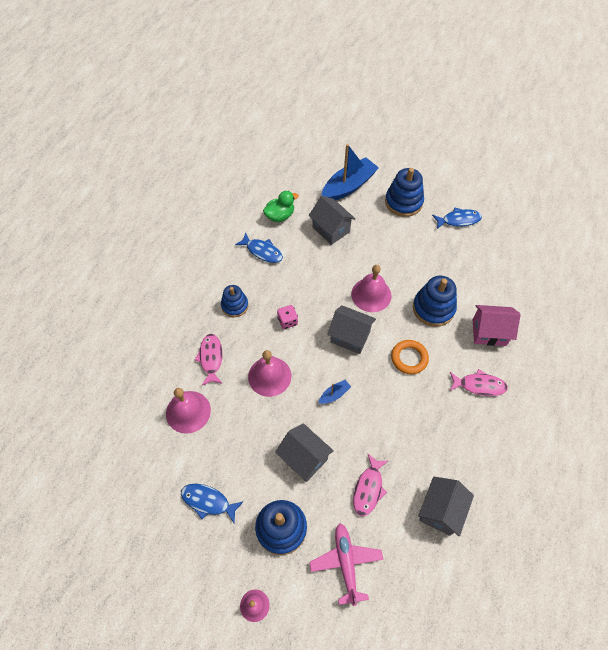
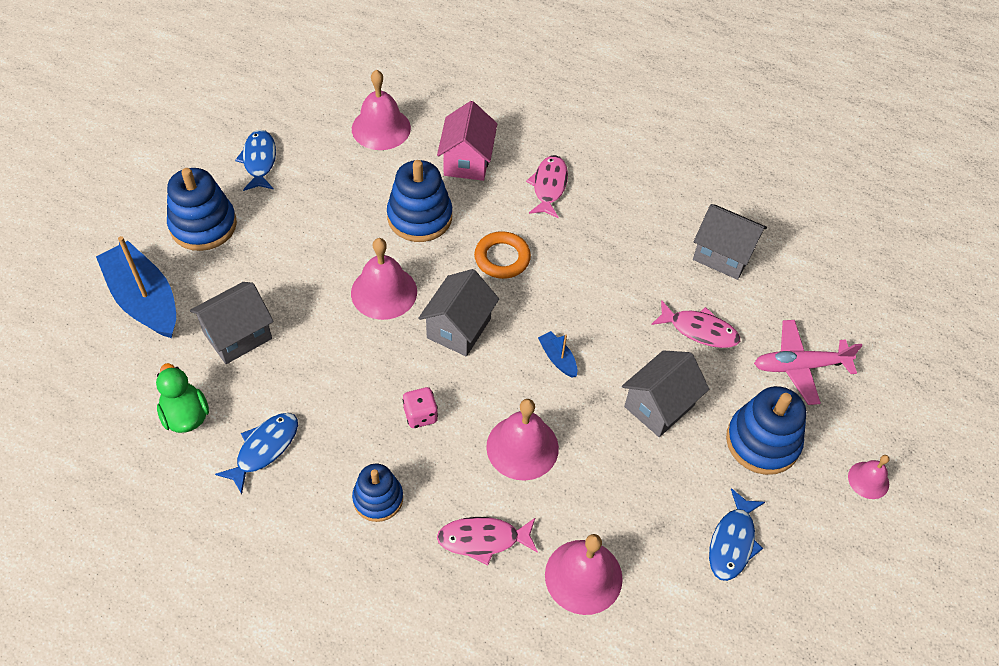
camera: 90 degrees left, 5 degrees down
none -> pink bell [352,70,411,150]

